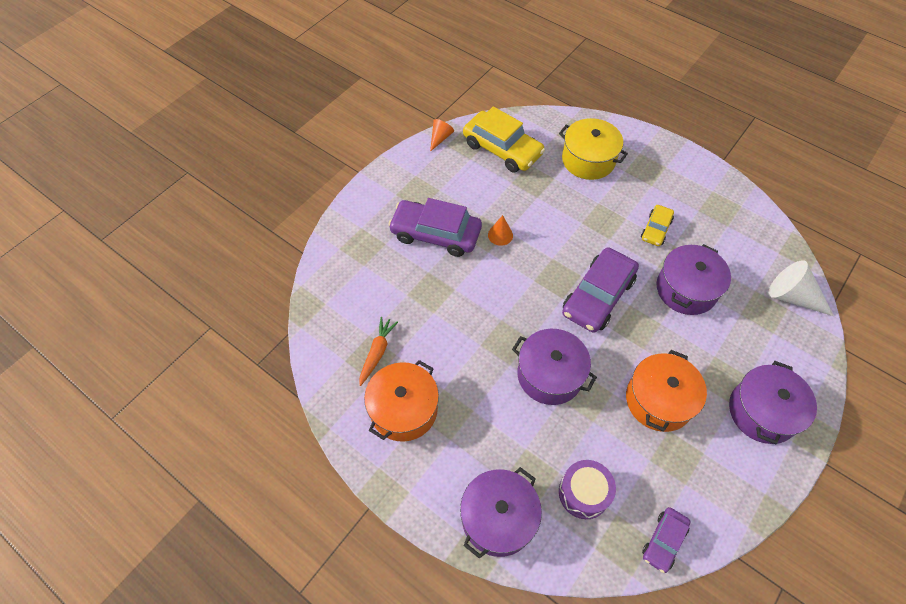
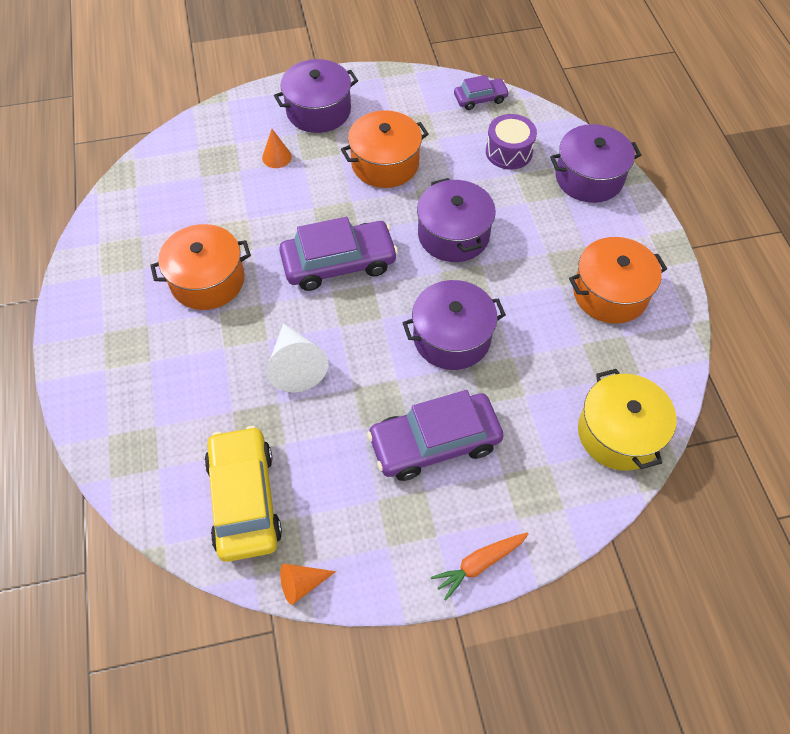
camera: 140 degrees left, 0 degrees up
orange carrot [359,317,398,386] -> orange carrot moved to [431,532,528,601]
purple car [388,198,482,257] -> purple car turned 105 degrees clockwise [367,390,503,481]
orange cone [488,215,513,246] -> orange cone moved to [262,129,292,168]
yellow pot [559,118,628,180] -> yellow pot moved to [578,369,677,471]
yellow car [641,205,674,246] -> orange pot [150,224,251,310]
purple pot [657,244,731,315] -> purple pot moved to [403,280,506,370]
white cone [769,260,834,316] -> white cone moved to [267,323,328,393]

